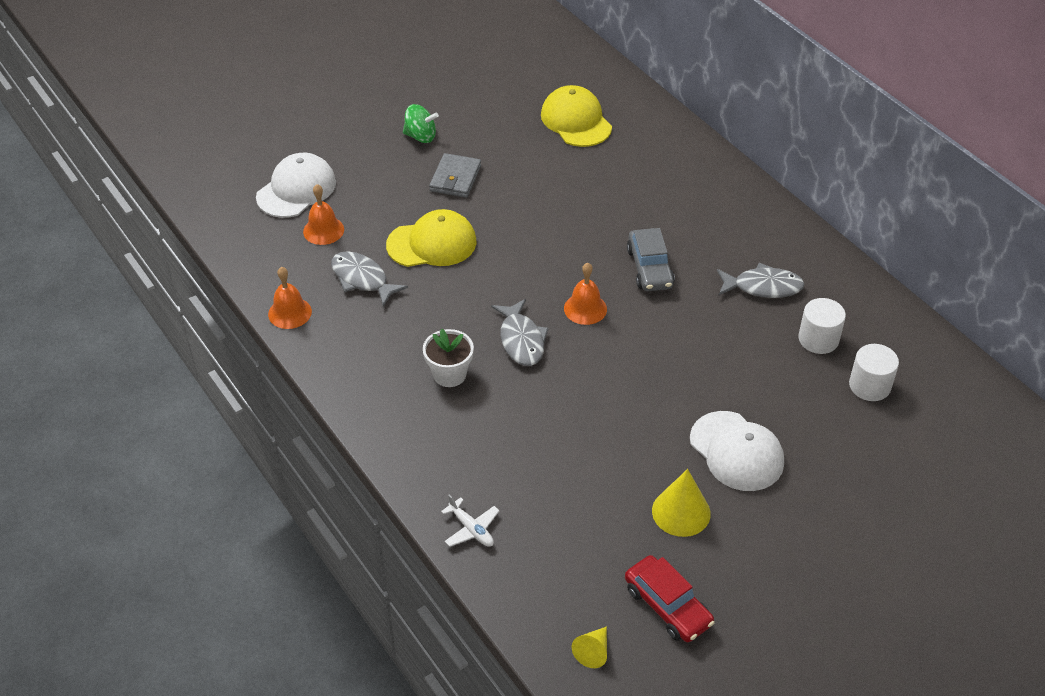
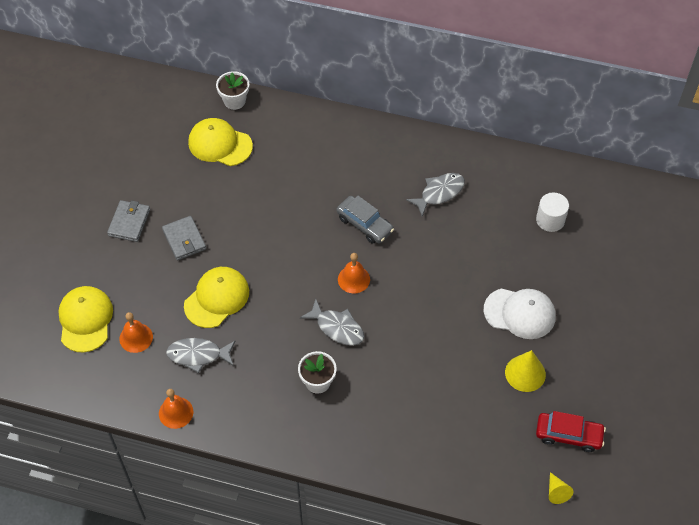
camera: 40 degrees left, 10 degrees up
white cap [256,153,336,218] -> yellow cap [58,286,113,352]
green spinning top [403,104,439,143] -> grey wallet [107,200,150,242]
white plane [441,494,499,547] -> none
white cylinder [799,298,846,354] -> none
none -> white flower pot [216,71,249,110]

